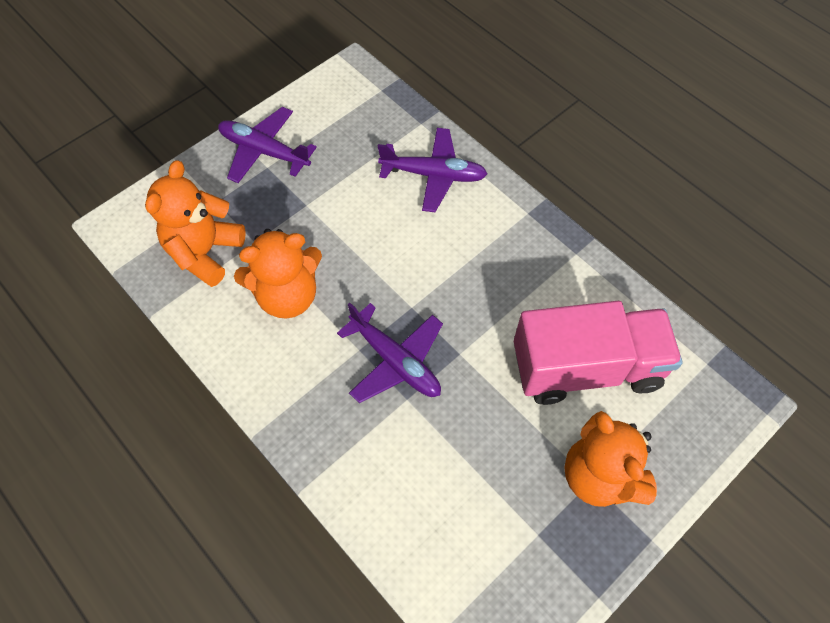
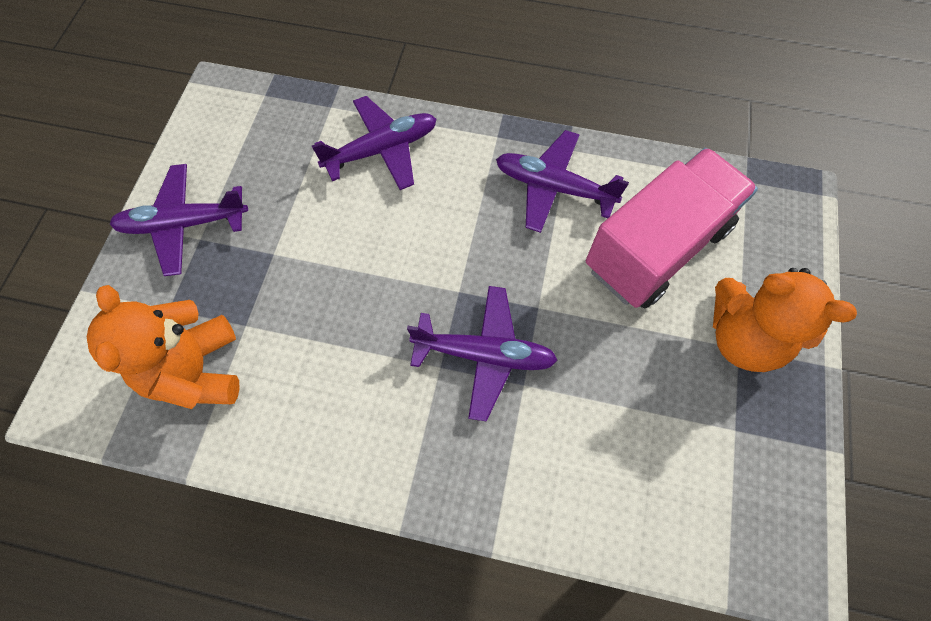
camera: 35 degrees left, 5 degrees up
orange teddy bear [234,229,322,319] -> none
none -> purple plane [496,130,629,233]

